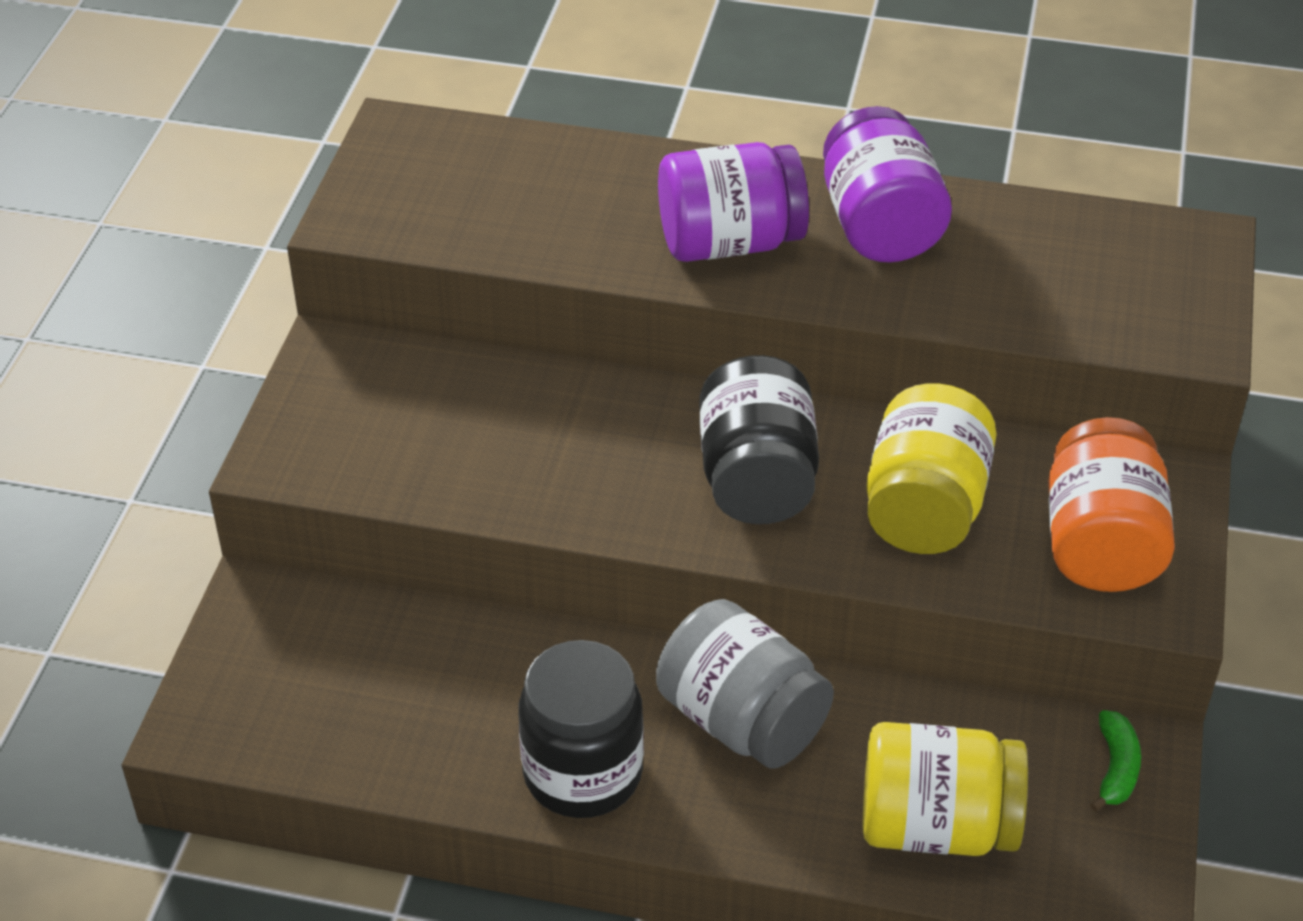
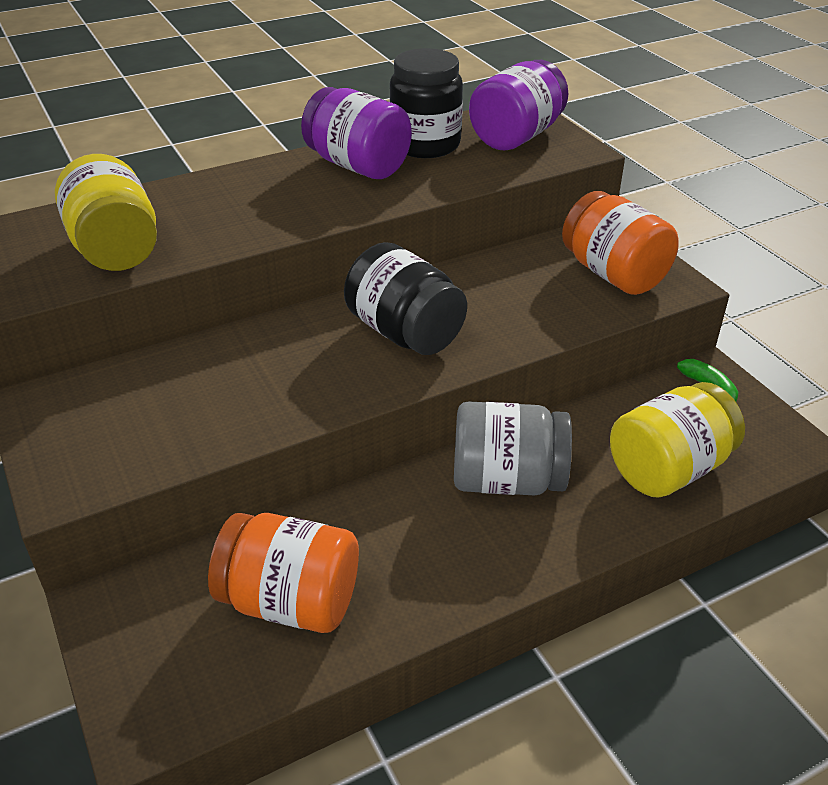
camera: 40 degrees left, 5 degrees down
black jar [518,640,644,818] -> black jar moved to [390,48,463,158]
purple jar [658,142,809,262] -> purple jar moved to [469,60,568,150]
yellow jar [866,383,997,554] -> yellow jar moved to [55,154,157,271]
none -> orange jar [208,513,359,633]

